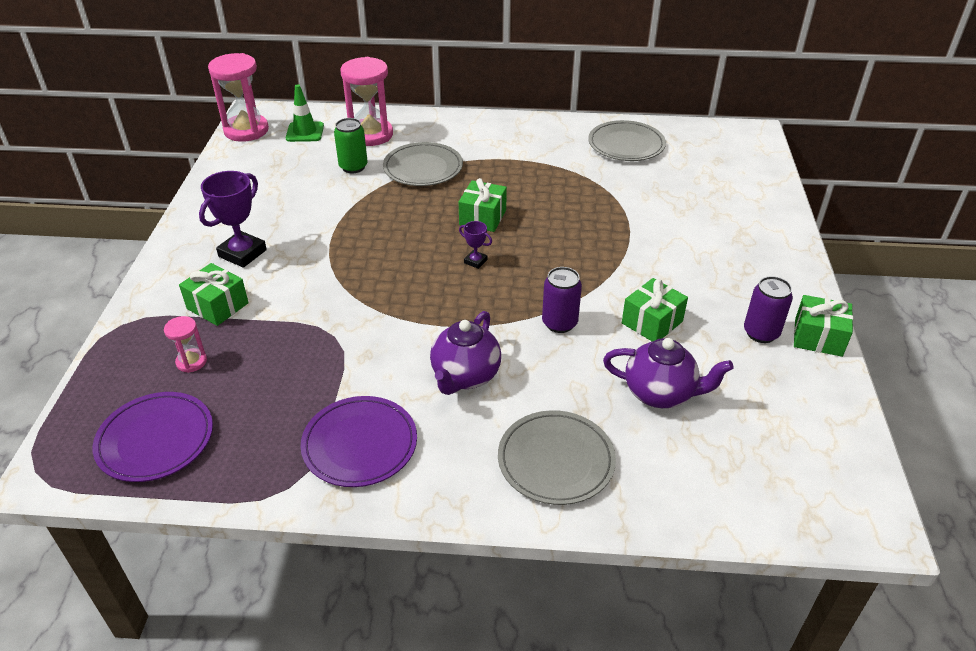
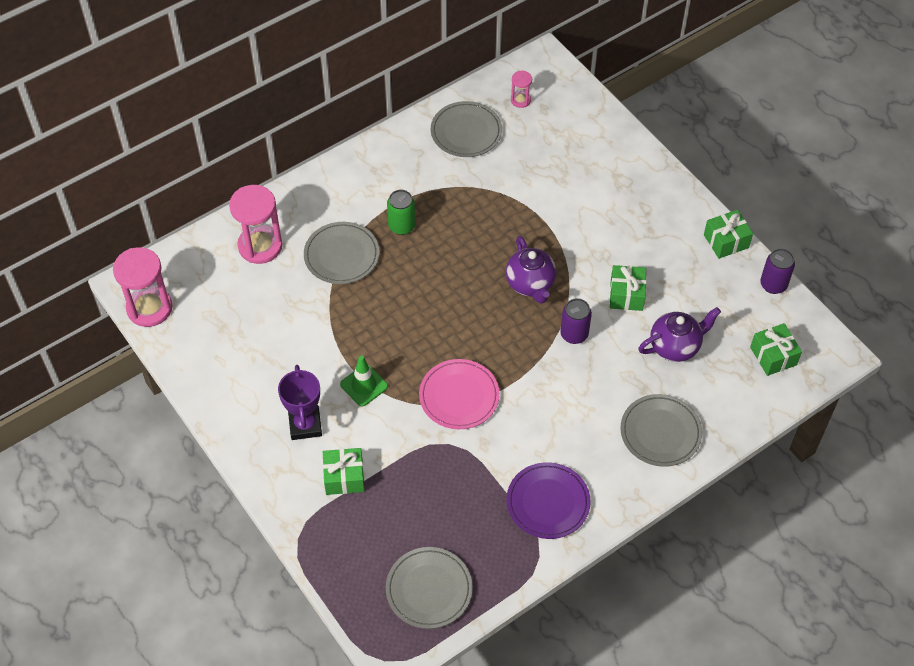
camera: 40 degrees left, 15 degrees up
purple plate [93,392,213,482] -> grey plate [386,547,473,629]
pink hourglass [164,316,207,373] -> pink hourglass moved to [511,71,532,108]
green traffic cone [286,84,324,142] -> green traffic cone moved to [340,355,388,406]
green can [334,118,368,173] -> green can moved to [387,190,415,235]
purple teapot [430,311,501,395] -> purple teapot moved to [506,236,556,304]
green gift [459,178,507,232] -> green gift moved to [750,323,802,376]
purple trophy [459,221,492,269] -> none
purple can [744,276,793,343] -> purple can moved to [760,248,795,294]
none -> pink plate [419,359,500,429]

